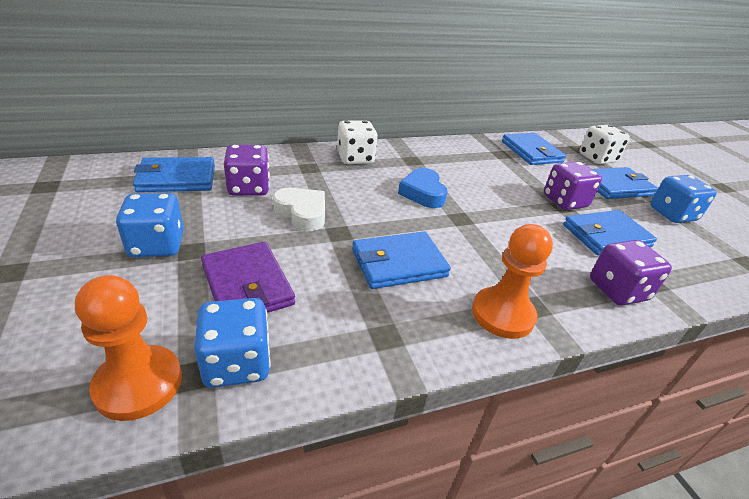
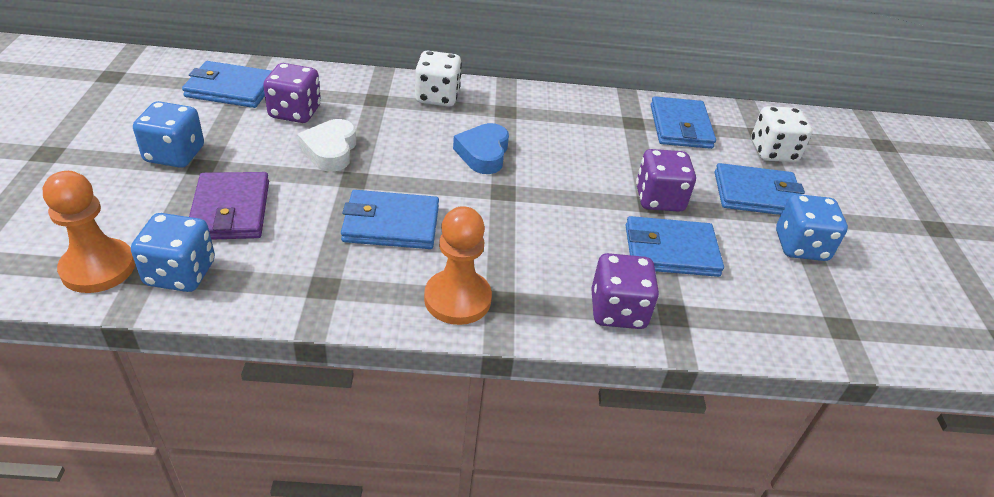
camera: 20 degrees right, 5 degrees up
white heart [273,188,325,231] -> white heart turned 150 degrees counterclockwise [297,119,356,171]

